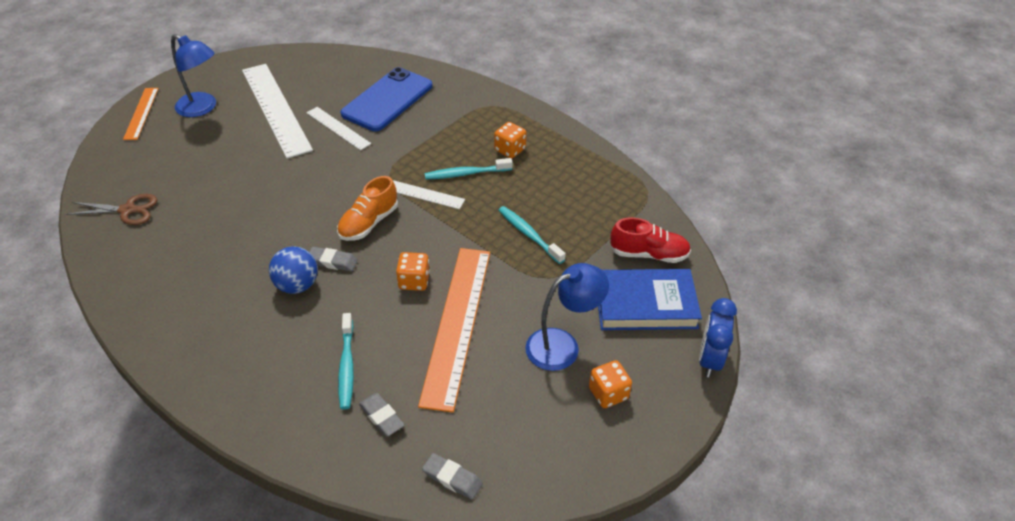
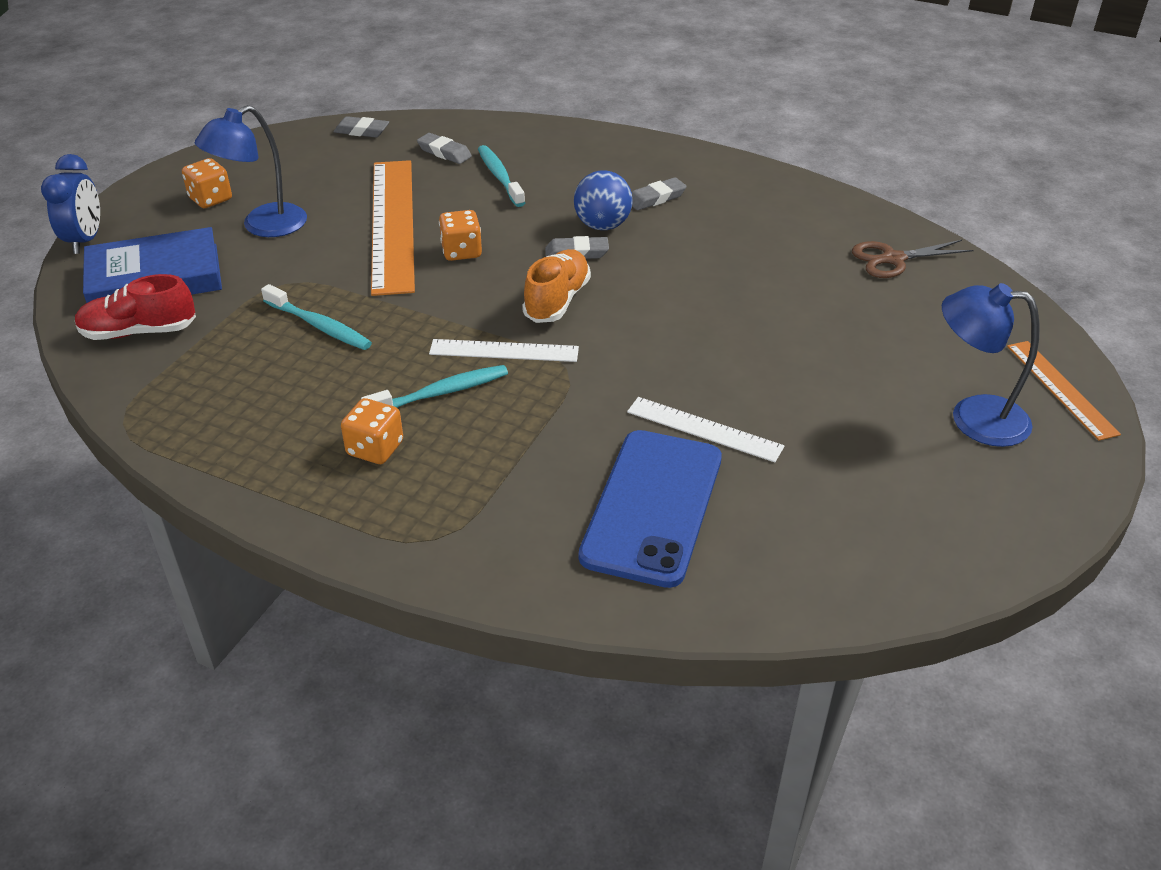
camera: 165 degrees right, 5 degrees down
white ruler [242,64,313,158] -> none
none -> grey eraser [632,177,687,210]

